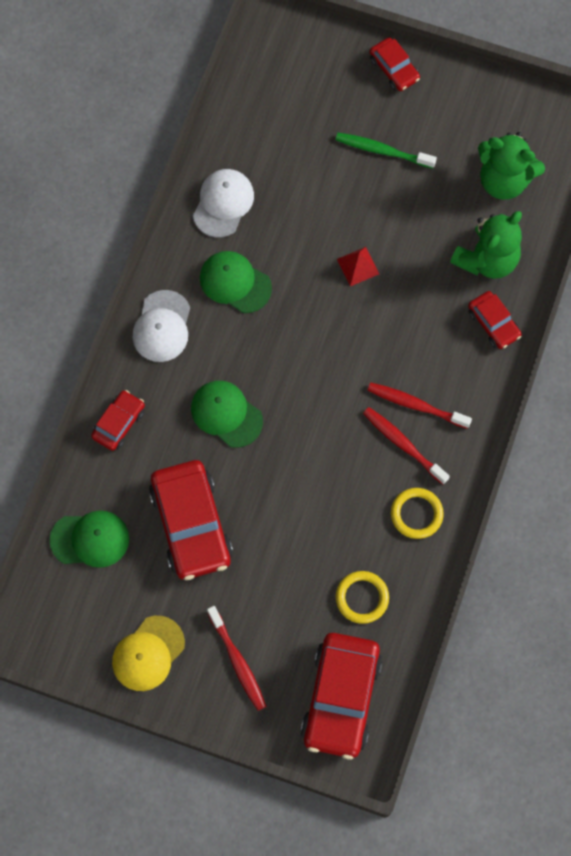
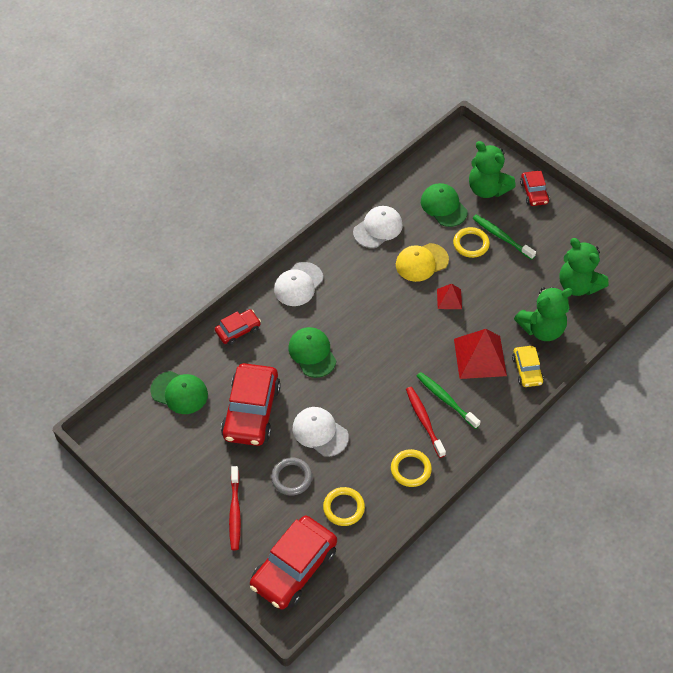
camera: 25 degrees right, 15 degrees down
yellow cap [112,616,185,691] -> yellow cap moved to [396,243,449,282]
green cap [200,251,272,313] -> green cap moved to [421,183,468,227]
red toothbrush [368,383,472,429] -> green toothbrush [417,372,481,429]
red car [468,291,522,349] -> yellow car [512,346,544,387]
none -> grey ring [271,458,312,495]
none -> white cap [293,407,349,457]
none -> yellow ring [453,227,490,258]
none -> red pyramid [454,329,507,379]
none -> green teddy bear [469,141,516,198]

